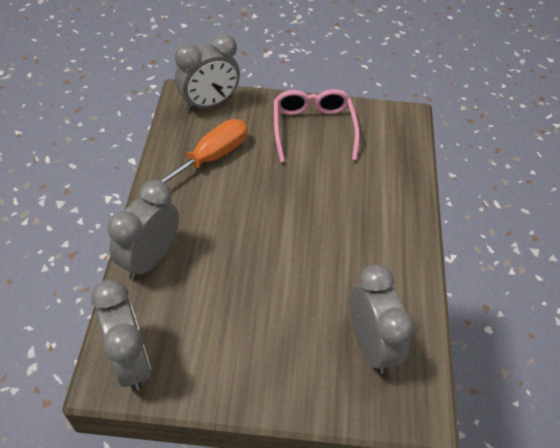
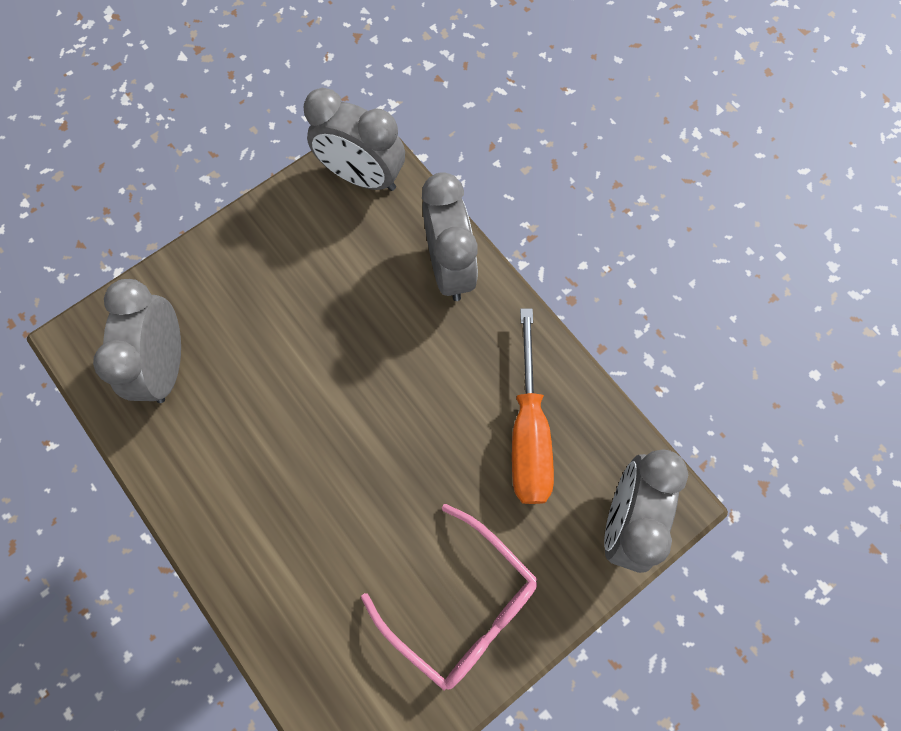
camera: 140 degrees right, 20 degrees up
grey clock [350,264,414,374] -> grey clock turned 60 degrees clockwise [93,279,181,403]

